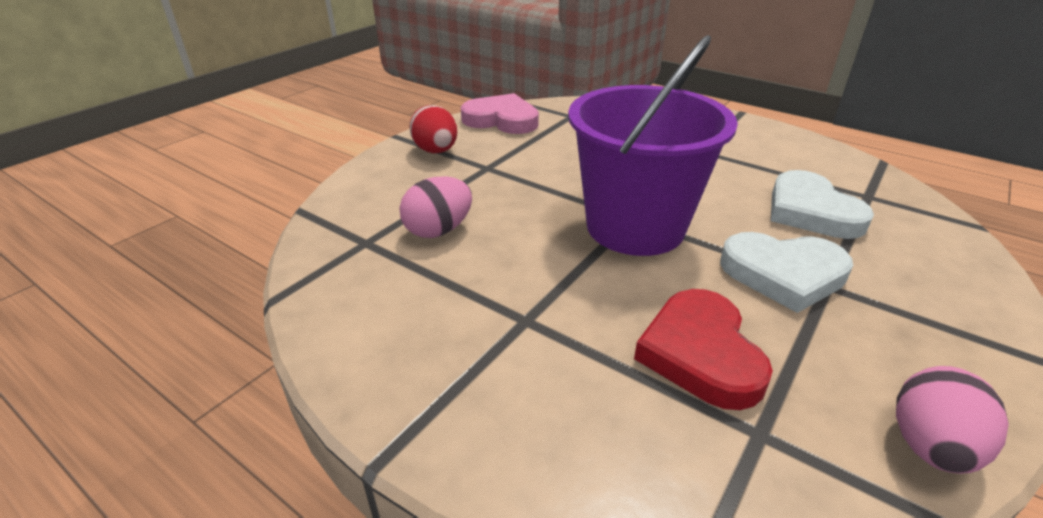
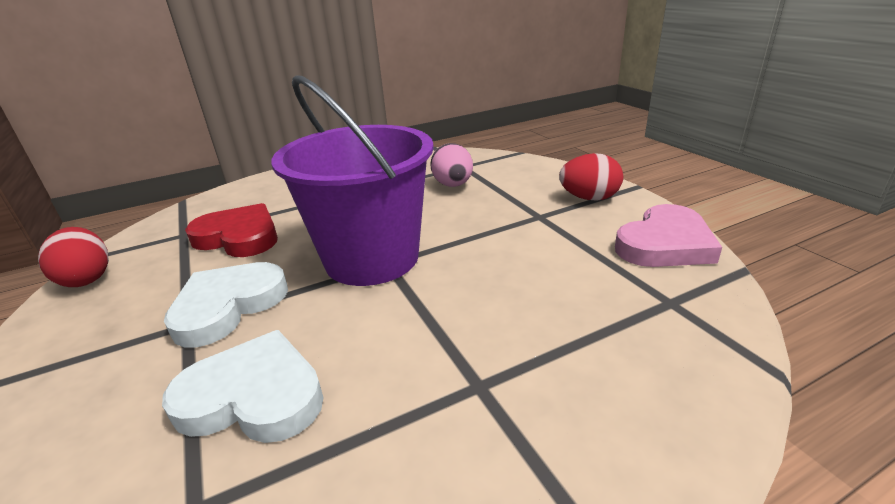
camera: 120 degrees right, 5 degrees down
pink egg [896,366,1009,474] -> red egg [38,227,109,287]

